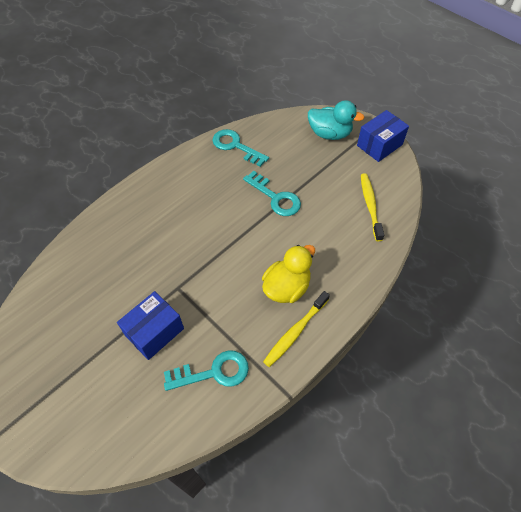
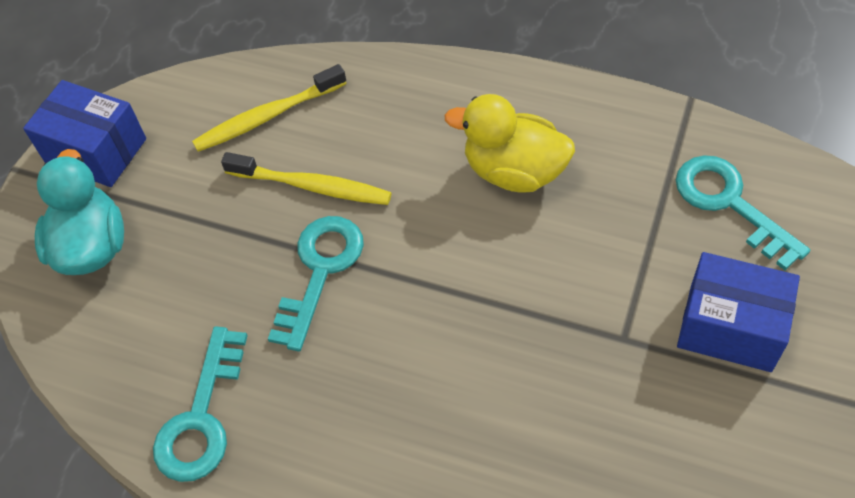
camera: 110 degrees left, 0 degrees up
yellow toothbrush [263,291,330,367] -> yellow toothbrush moved to [221,152,392,205]

